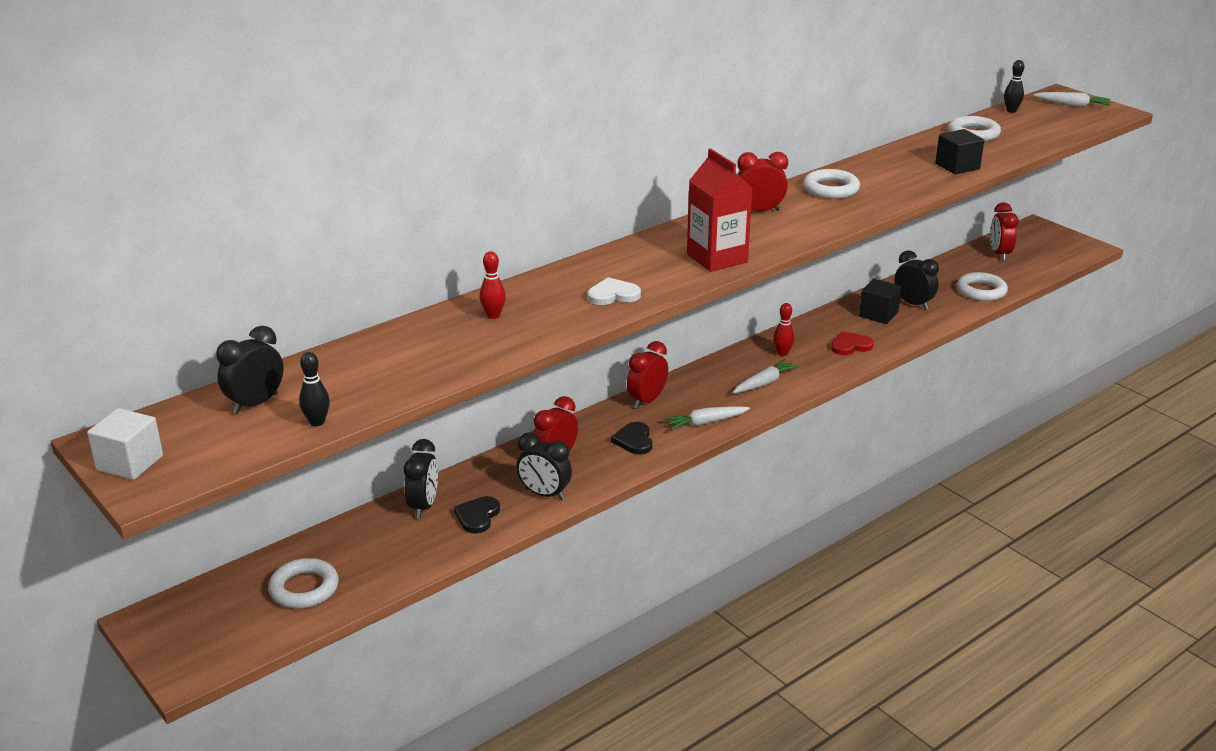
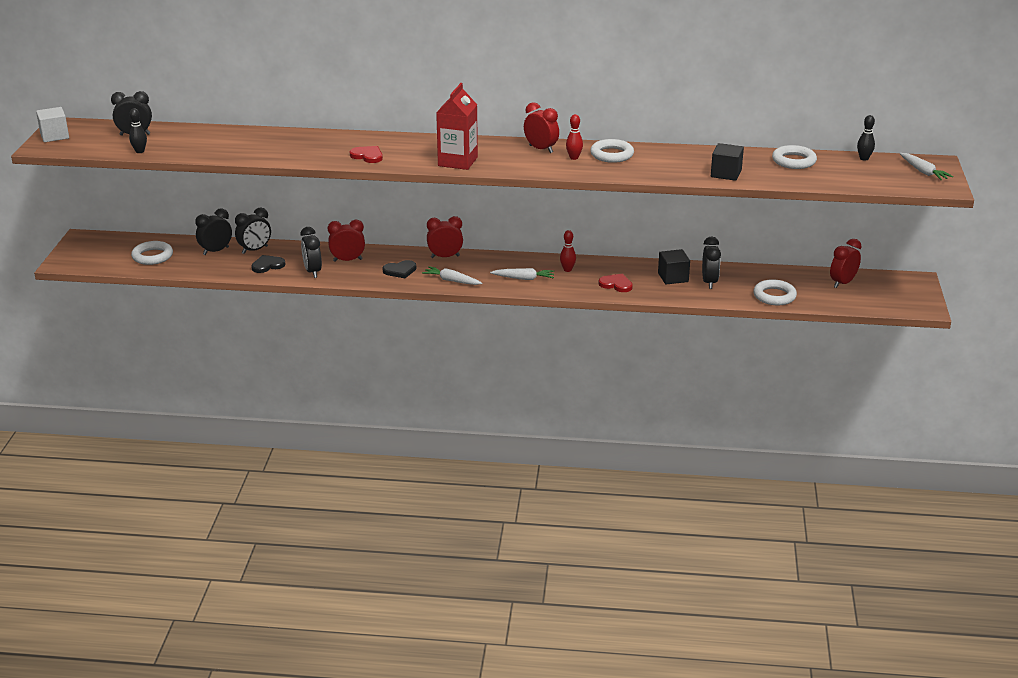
camera: 45 degrees right, 0 degrees up
red bowling pin [480,251,506,319] -> red bowling pin moved to [566,114,583,160]
white heart [588,277,641,305] -> red heart [350,146,383,163]
black heart [611,422,652,455] -> black heart turned 150 degrees counterclockwise [383,260,416,278]
none -> black clock [195,208,232,255]

